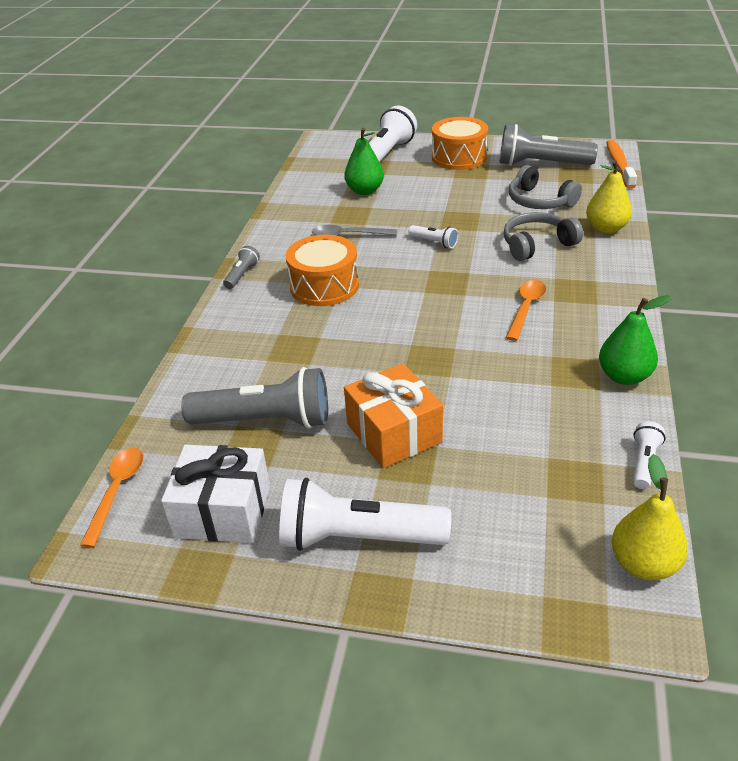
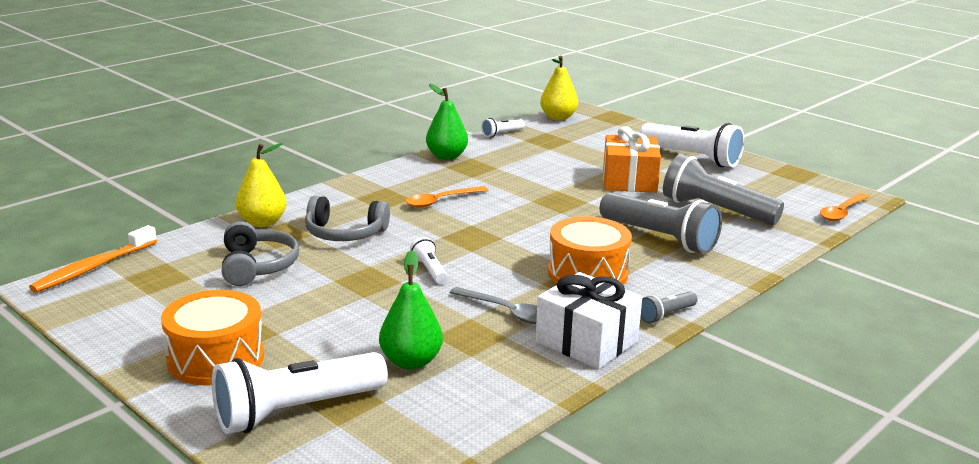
camera: 150 degrees left, 15 degrees down
white gift [161,445,270,543] -> white gift moved to [535,272,642,369]
grey flashlight [499,124,598,166] -> grey flashlight moved to [599,193,722,254]

